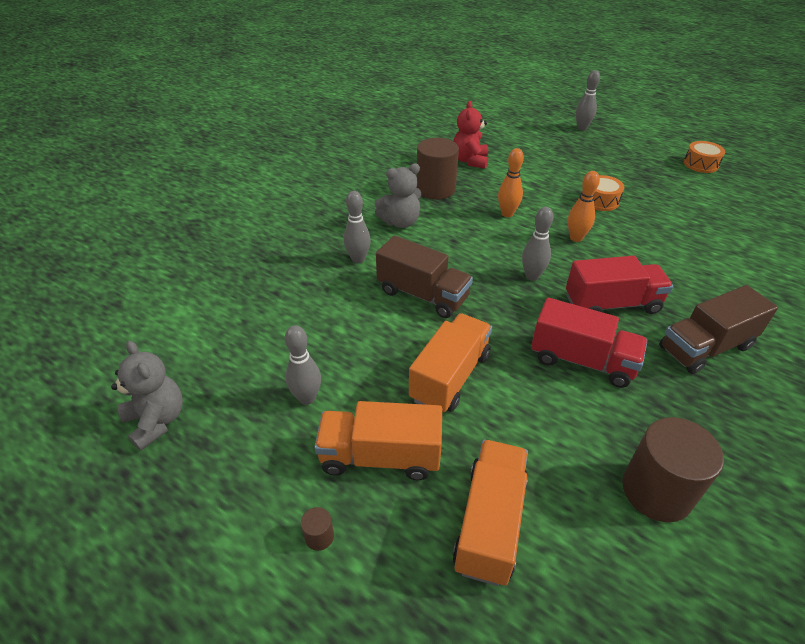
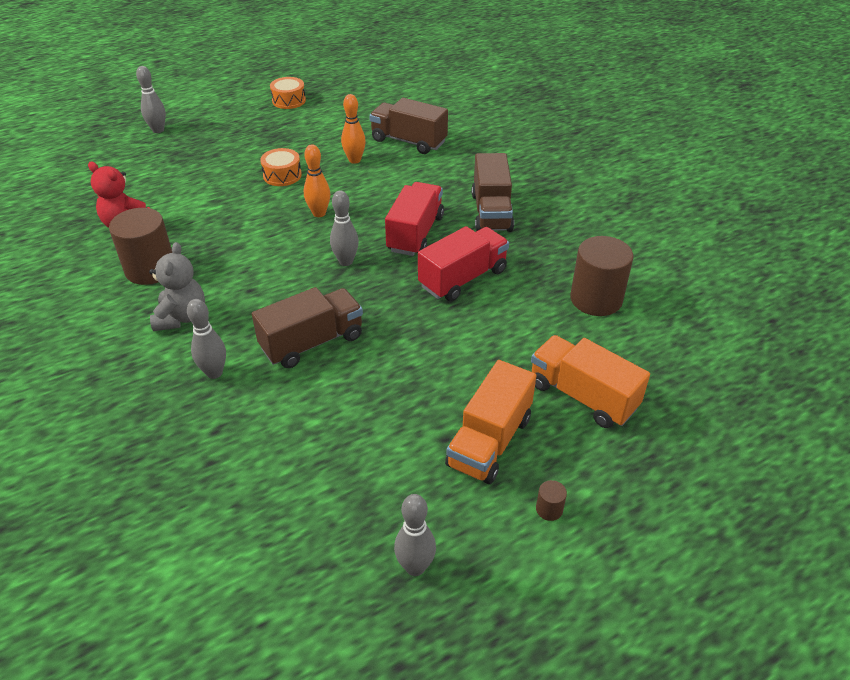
camera: 65 degrees left, 0 degrees up
grey teddy bear [111,341,183,451] -> none
grey bowling pin [285,325,321,405] -> grey bowling pin moved to [394,494,436,576]
orange truck [409,313,492,412] -> none
orange bowling pin [498,148,524,217] -> orange bowling pin moved to [341,94,366,164]
none -> brown truck [369,98,448,154]

